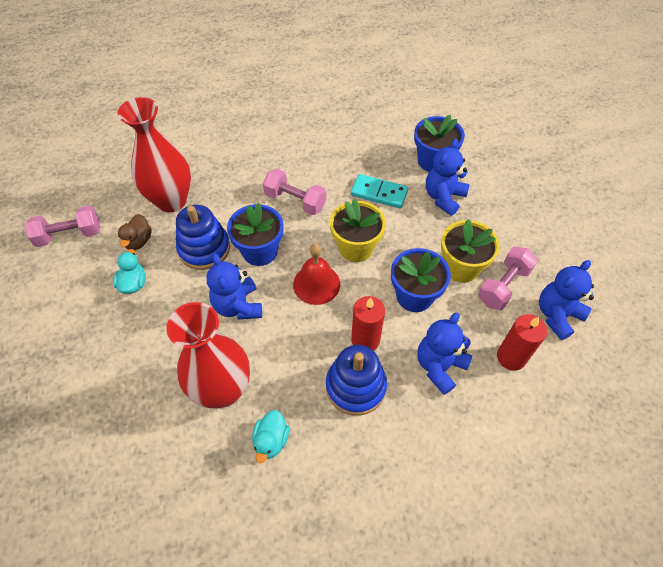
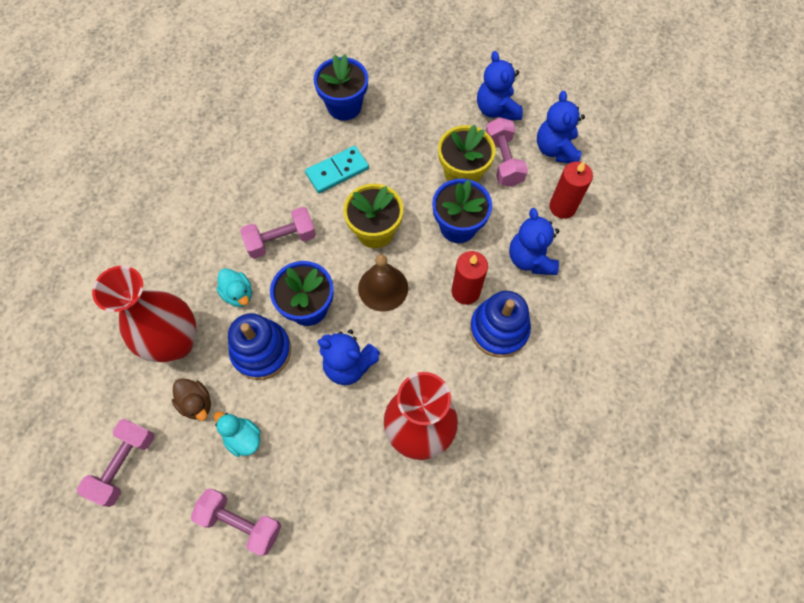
camera: 50 degrees left, 10 degrees up
turquoise duck [252,410,289,463] -> turquoise duck moved to [216,268,252,307]
red bell [293,244,340,305] -> brown bell [358,254,408,312]
blue teddy bear [426,139,470,216] -> blue teddy bear moved to [477,51,523,120]
none -> pink dumbbell [191,488,281,555]

